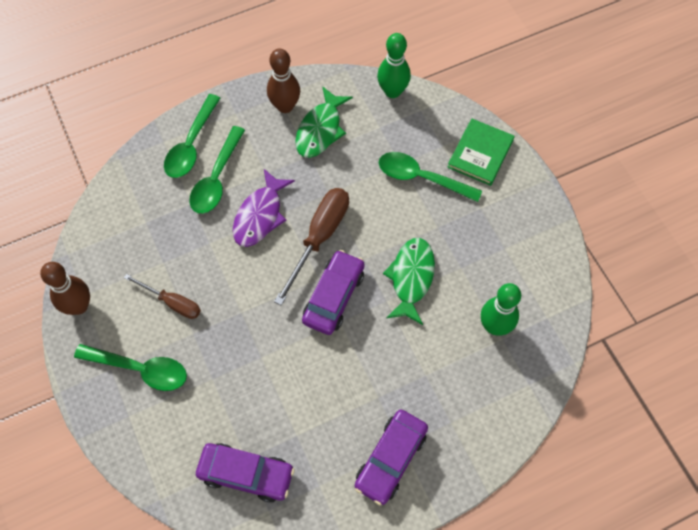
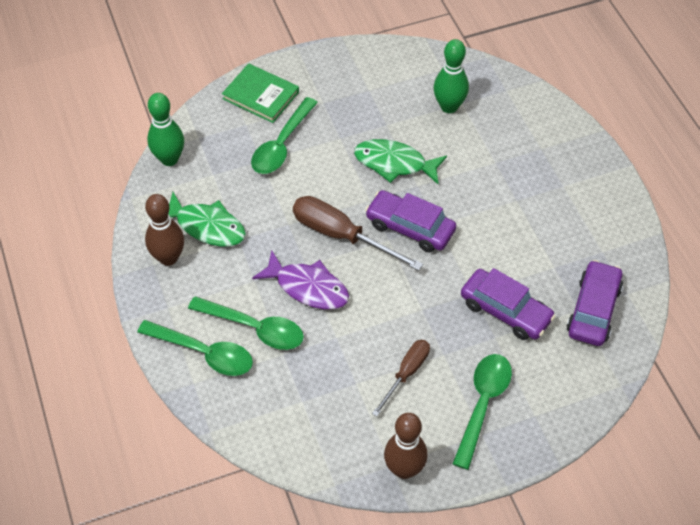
camera: 85 degrees left, 10 degrees down
purple car [355,410,428,505] -> purple car moved to [461,268,556,340]

